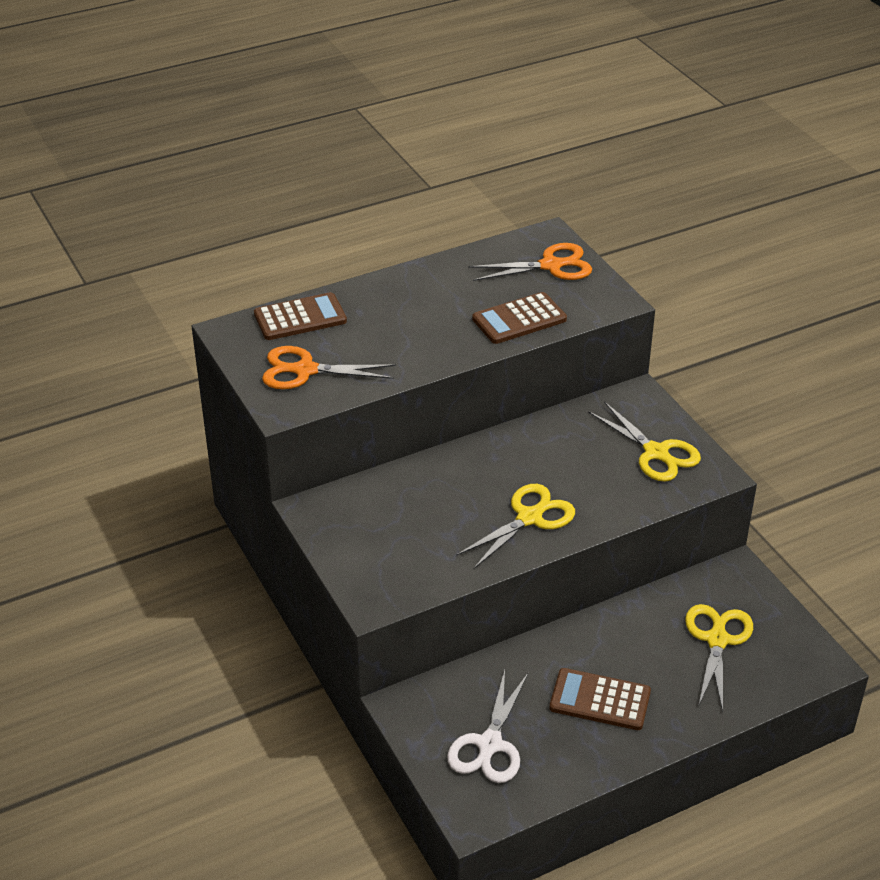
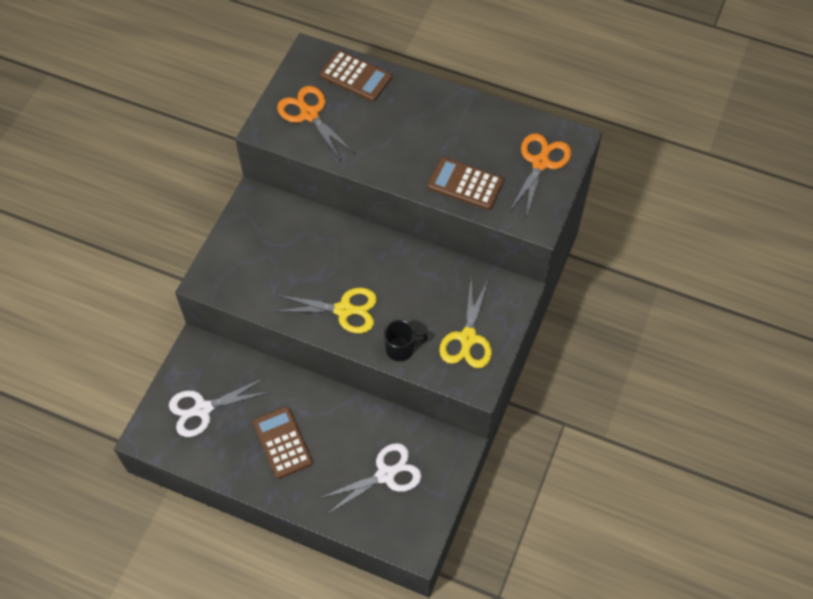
camera: 50 degrees right, 20 degrees up
orange scissors [468,243,592,281] -> orange scissors turned 105 degrees counterclockwise [509,133,572,217]
yellow scissors [685,604,753,711] -> white scissors [320,443,422,514]
none -> black mug [384,320,428,361]

